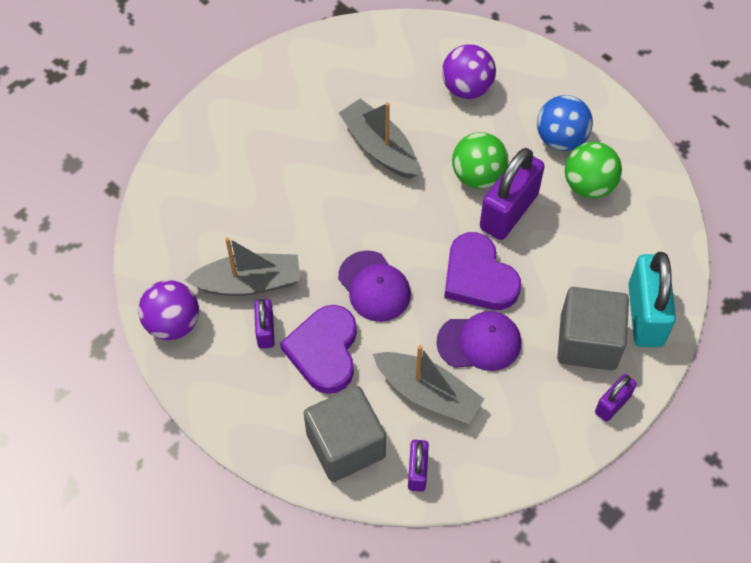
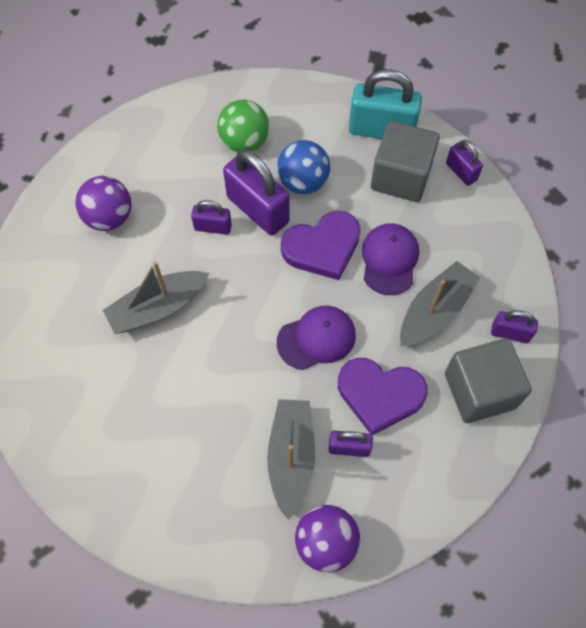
camera: 80 degrees left, 5 degrees up
green ball [452,132,509,189] -> purple padlock [191,200,232,235]
blue ball [537,95,593,151] -> blue ball moved to [277,140,330,194]

